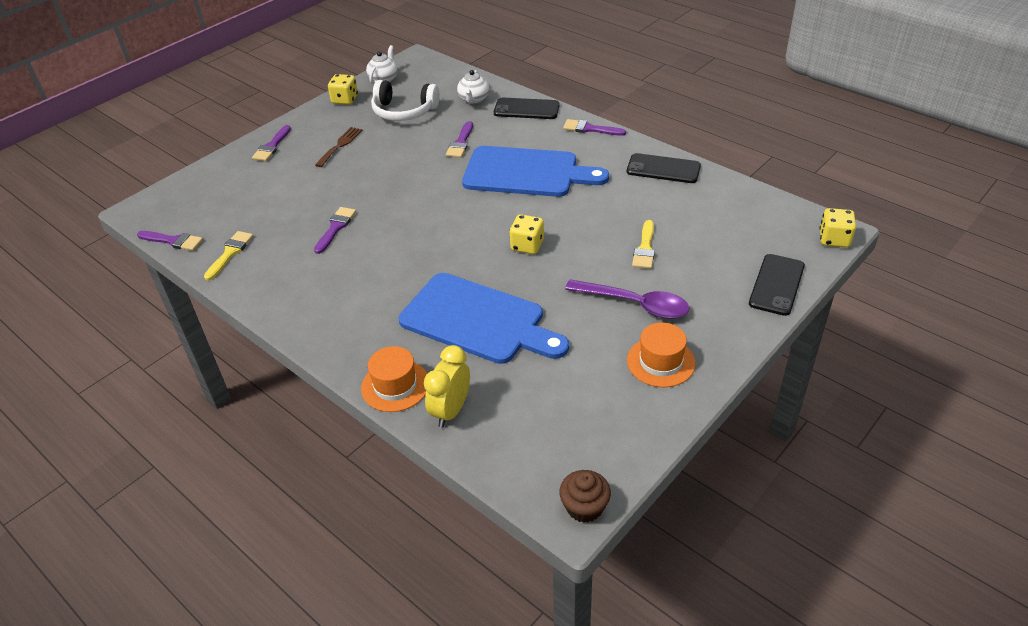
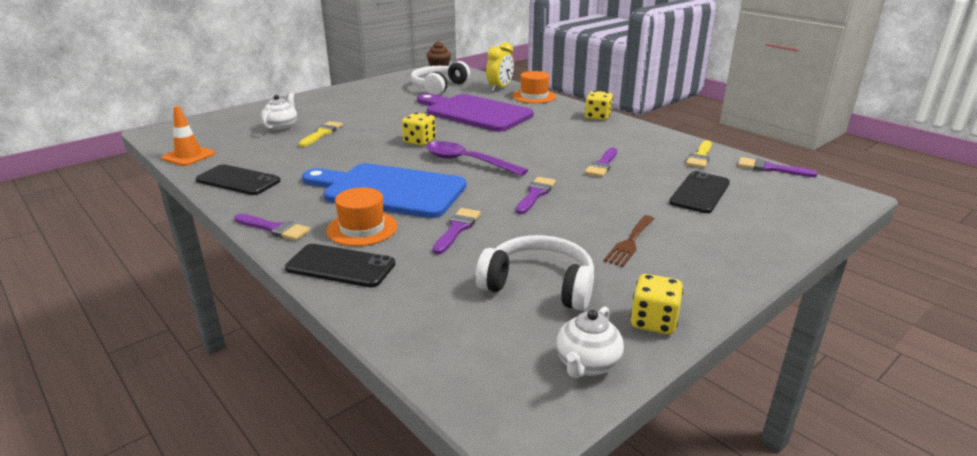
camera: 175 degrees left, 15 degrees down
purple brush [252,125,291,161] -> purple brush moved to [516,177,556,214]
blue cutting board [399,273,569,364] -> purple cutting board [417,94,534,132]
white teapot [457,70,489,104] -> white teapot moved to [261,93,297,131]
purple spoon [565,279,689,319] -> purple spoon moved to [426,141,528,176]
orange hat [627,323,696,387] -> orange hat moved to [326,187,397,246]
black phone [749,254,805,316] -> black phone moved to [669,171,730,213]
yellow dice [819,208,856,248] -> yellow dice moved to [585,91,613,120]
none -> orange traffic cone [161,106,215,166]
none -> white headphones [411,61,470,95]

